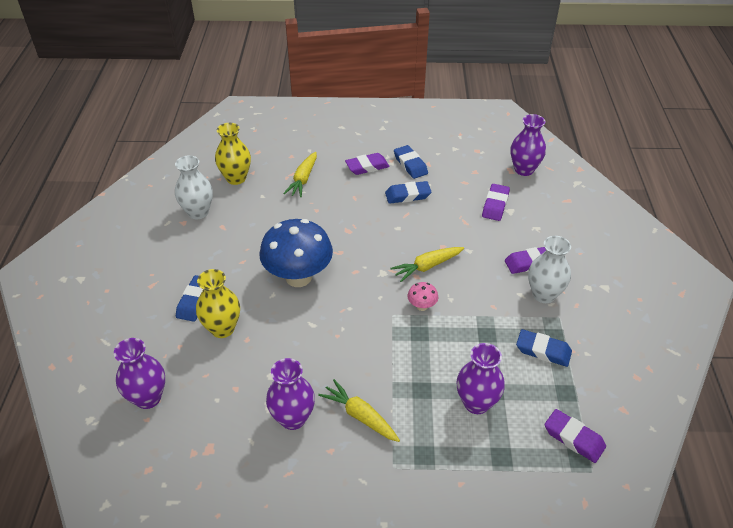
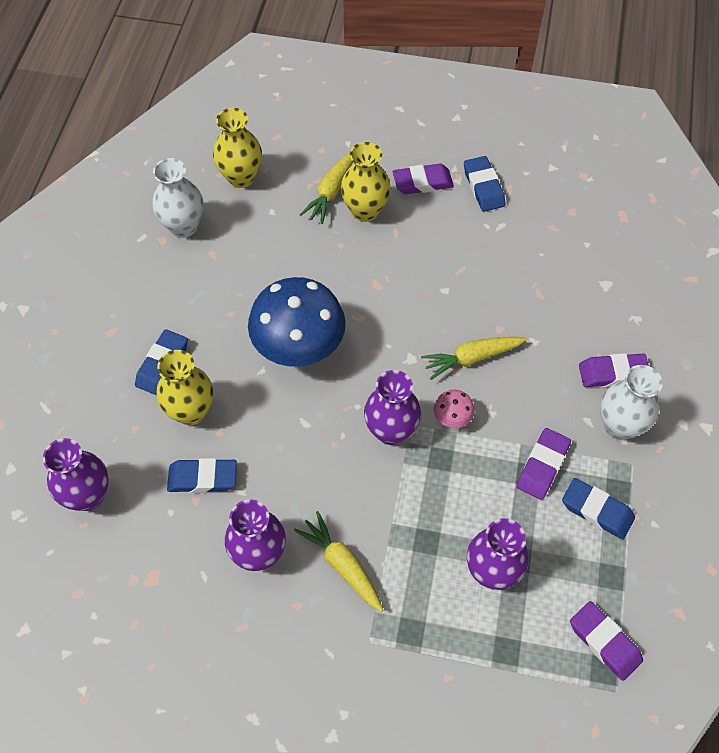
camera: 10 degrees right, 15 degrees up
blue eraser [385,181,432,204] -> blue eraser moved to [167,458,237,493]
purple eraser [482,184,510,221] -> purple eraser moved to [516,428,571,500]
purple vase [511,114,546,176] -> purple vase moved to [364,370,421,445]
none -> yellow vase [341,142,391,222]

